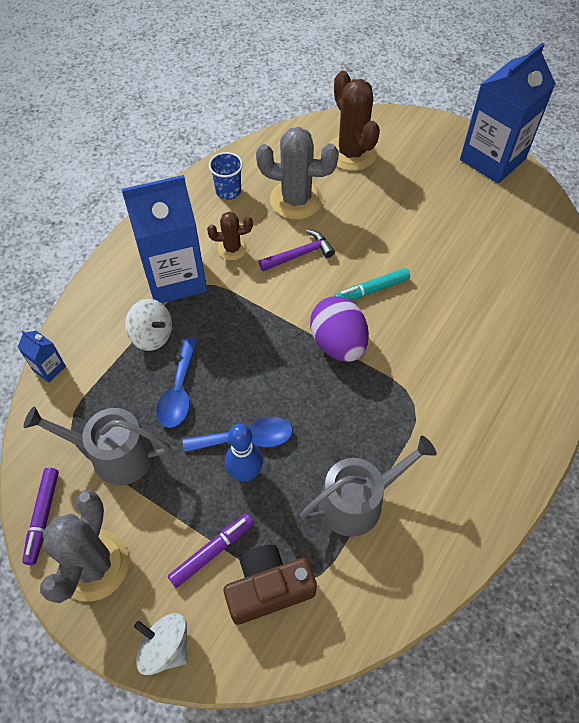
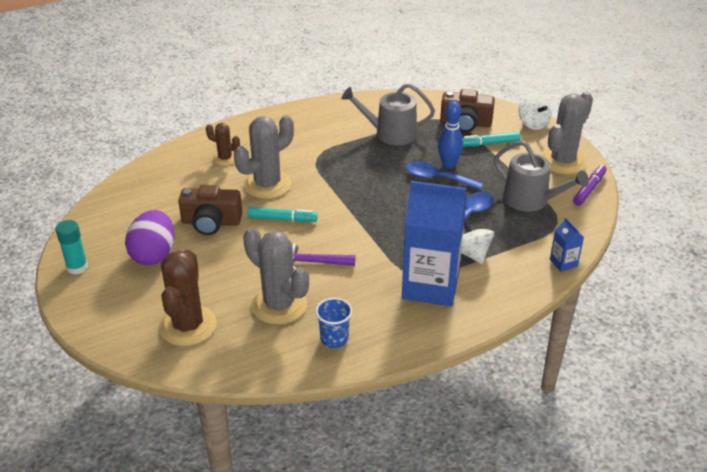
camera: 150 degrees left, 20 degrees down
purple marker [168,514,254,588] -> turquoise marker [462,132,521,147]
brown cactus [207,212,253,260] -> brown cactus moved to [206,123,240,166]
purple egg [310,296,369,362] -> purple egg moved to [125,210,175,265]
blue carton [460,43,556,184] -> turquoise glue stick [55,220,88,275]
none -> brown camera [178,185,242,235]
none -> grey cactus [234,115,294,199]

